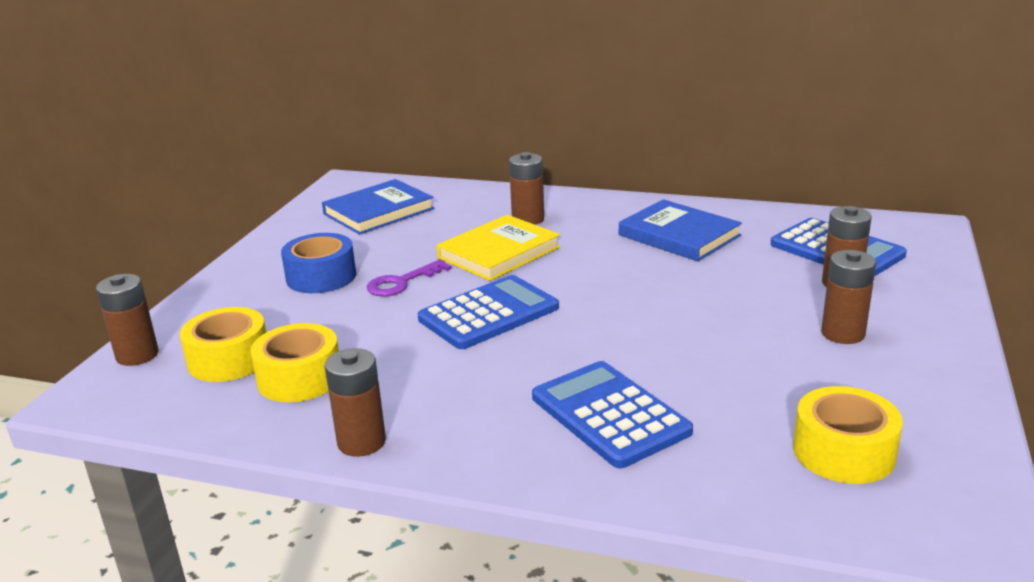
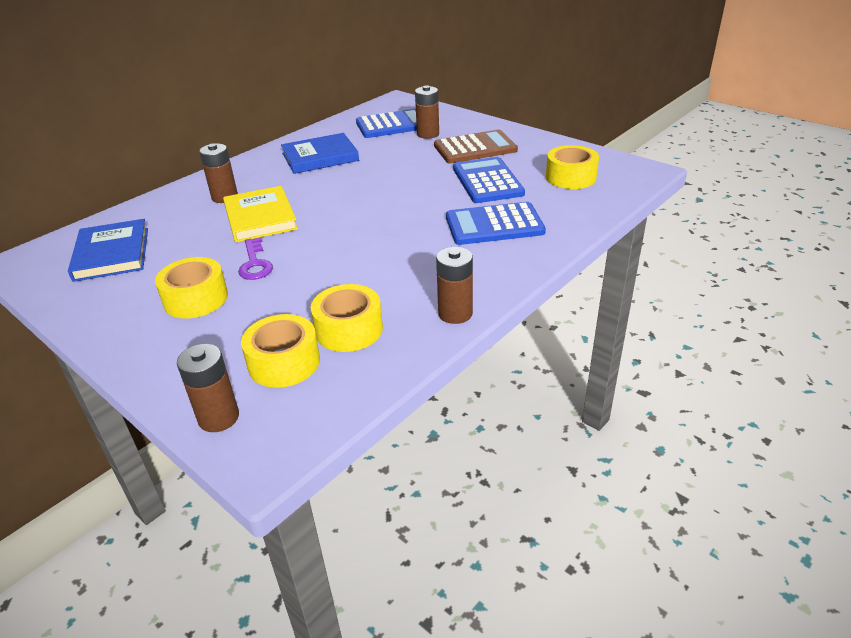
camera: 65 degrees left, 10 degrees up
blue tape [281,233,356,293] -> yellow tape [155,257,228,318]
blue calculator [418,275,559,349] -> blue calculator moved to [453,157,525,203]
brown battery [821,250,876,344] -> brown calculator [434,130,518,164]

